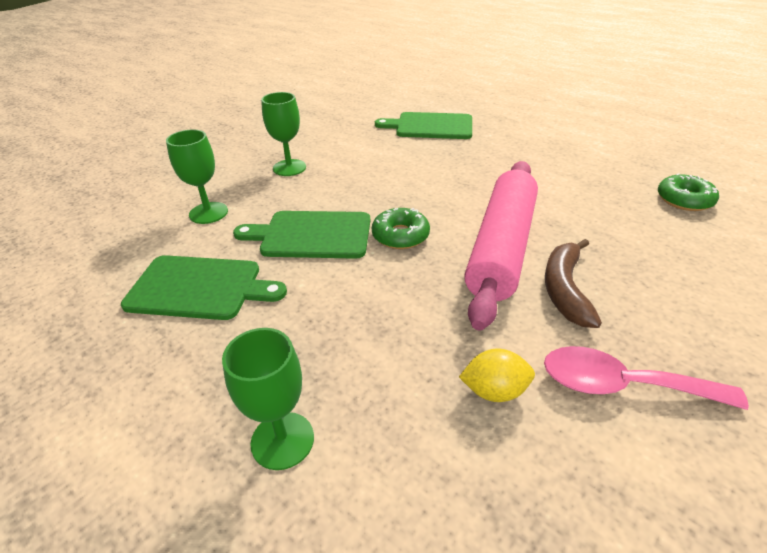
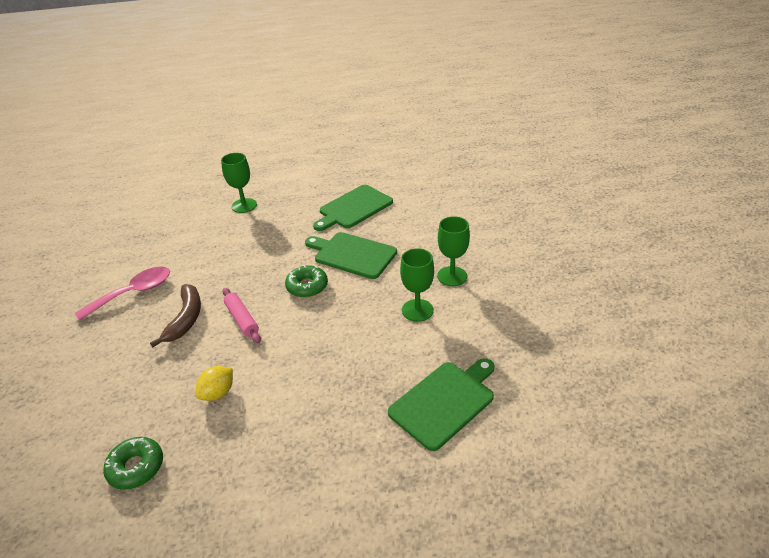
camera: 130 degrees right, 0 degrees up
green goblet [166,130,228,224] -> green goblet moved to [400,248,434,322]
green cutting board [233,211,370,259] -> green cutting board turned 105 degrees counterclockwise [305,232,397,279]
yellow lemon [459,348,535,402] -> yellow lemon moved to [196,366,233,401]
pink rolling pin [464,161,538,331] -> pink rolling pin [222,288,261,343], size x0.45
brown banana [545,239,602,328] -> brown banana turned 45 degrees clockwise [150,284,201,347]

